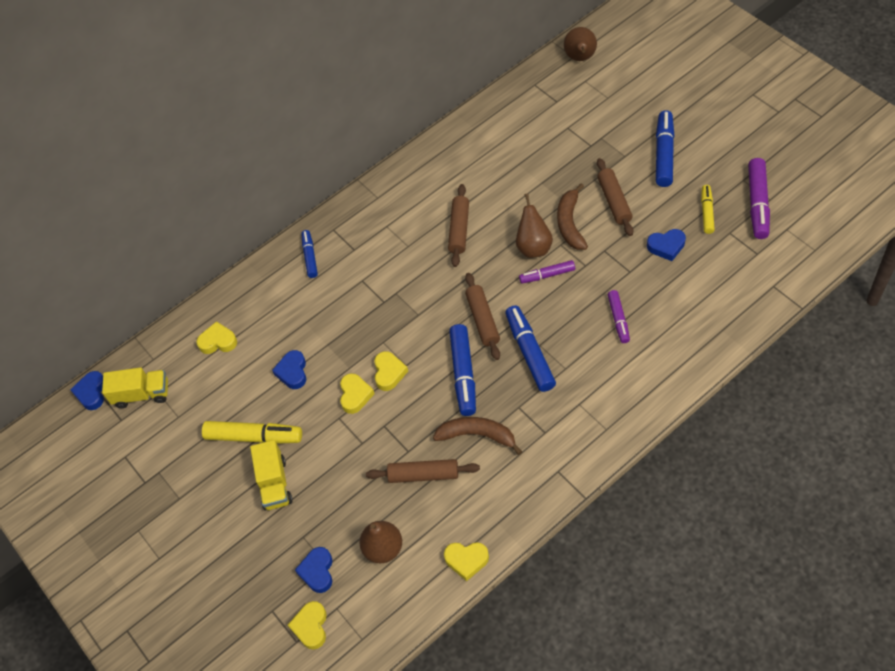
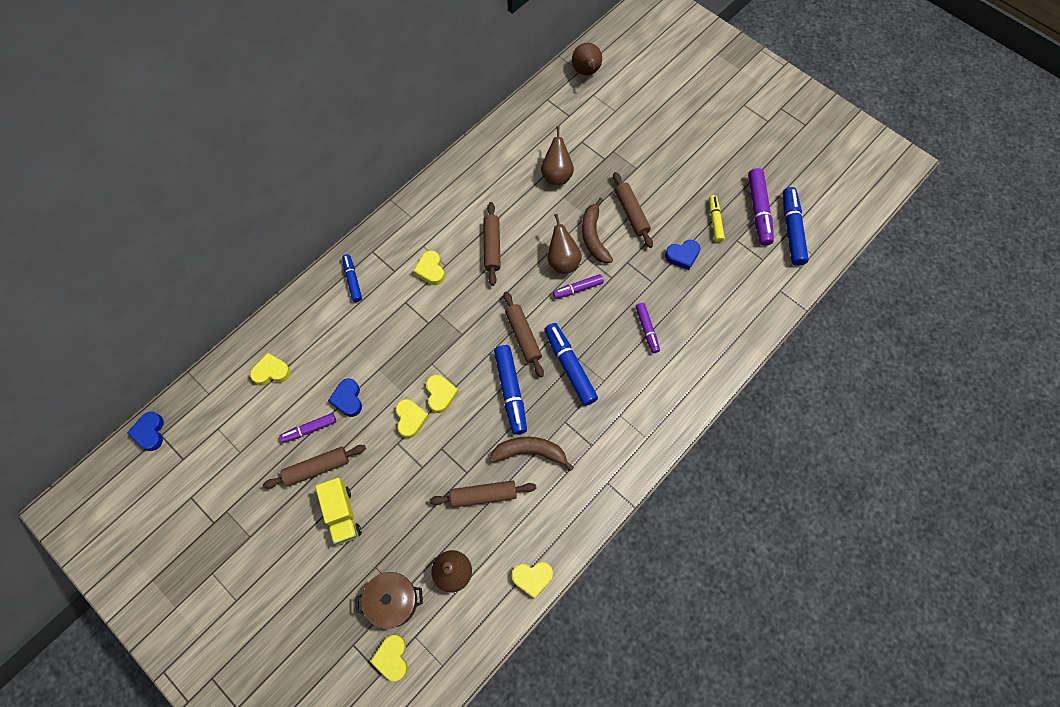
camera: 15 degrees left, 10 degrees up
yellow truck [102,367,168,408] -> none
yellow marker [202,421,302,444] -> brown rolling pin [263,445,366,489]
blue heart [295,547,333,593] -> brown pot [355,572,423,629]
blue marker [656,110,674,187] -> blue marker moved to [783,187,809,266]
none -> purple marker [279,413,336,443]
none -> yellow heart [413,251,445,285]
none -> brown pear [541,126,574,185]

